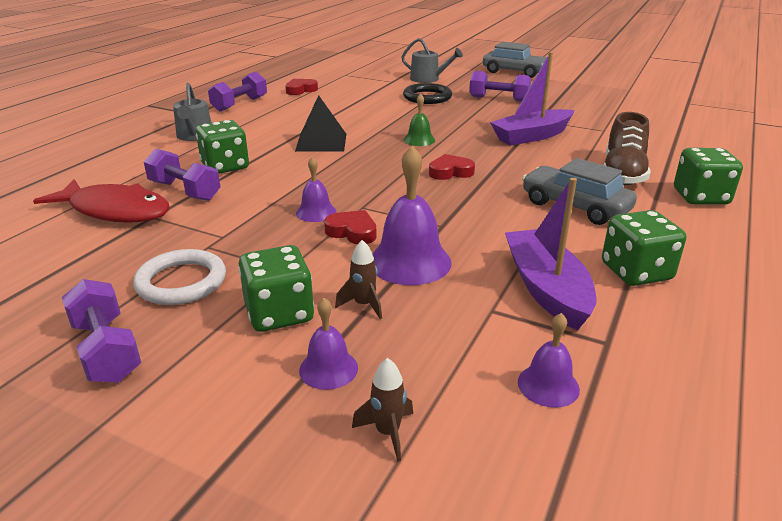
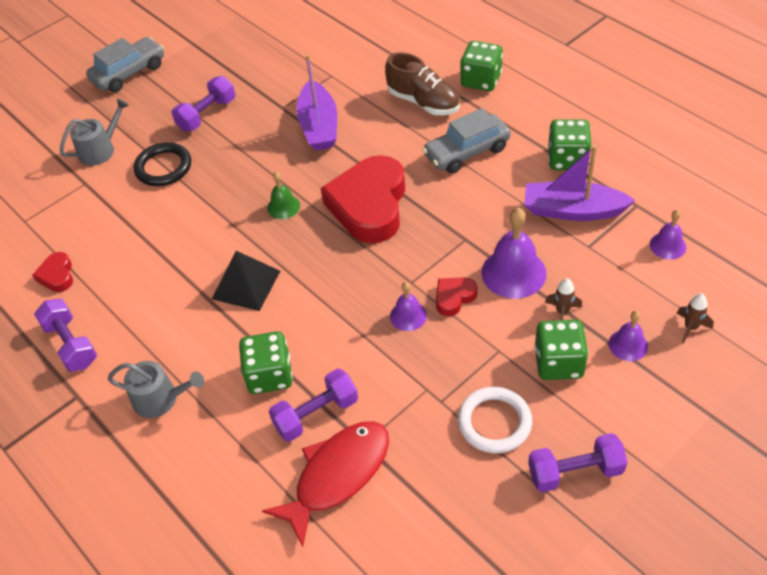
camera: 65 degrees left, 20 degrees up
red heart [429,154,475,180] -> red heart [321,155,406,243], size x2.27

